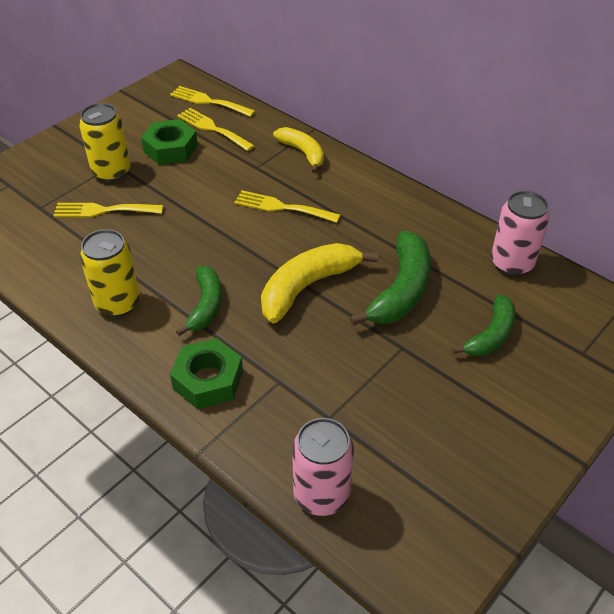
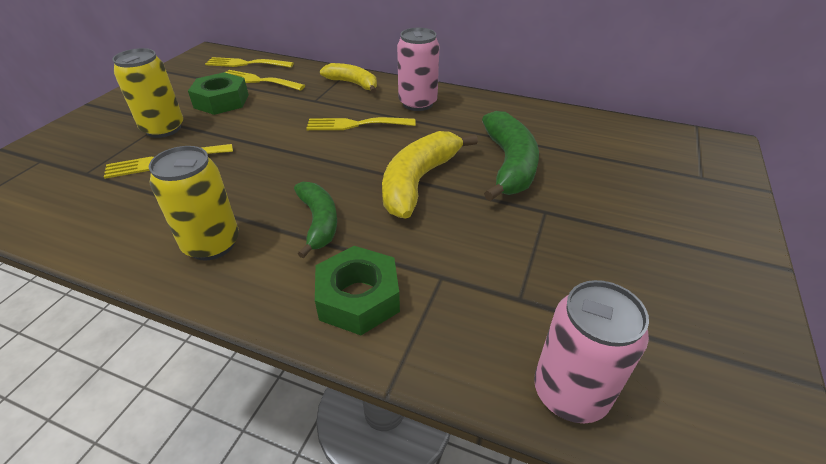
camera: 20 degrees left, 5 degrees down
green banana [452,294,515,356] -> none
pink can [491,191,550,276] -> pink can moved to [397,28,439,111]

